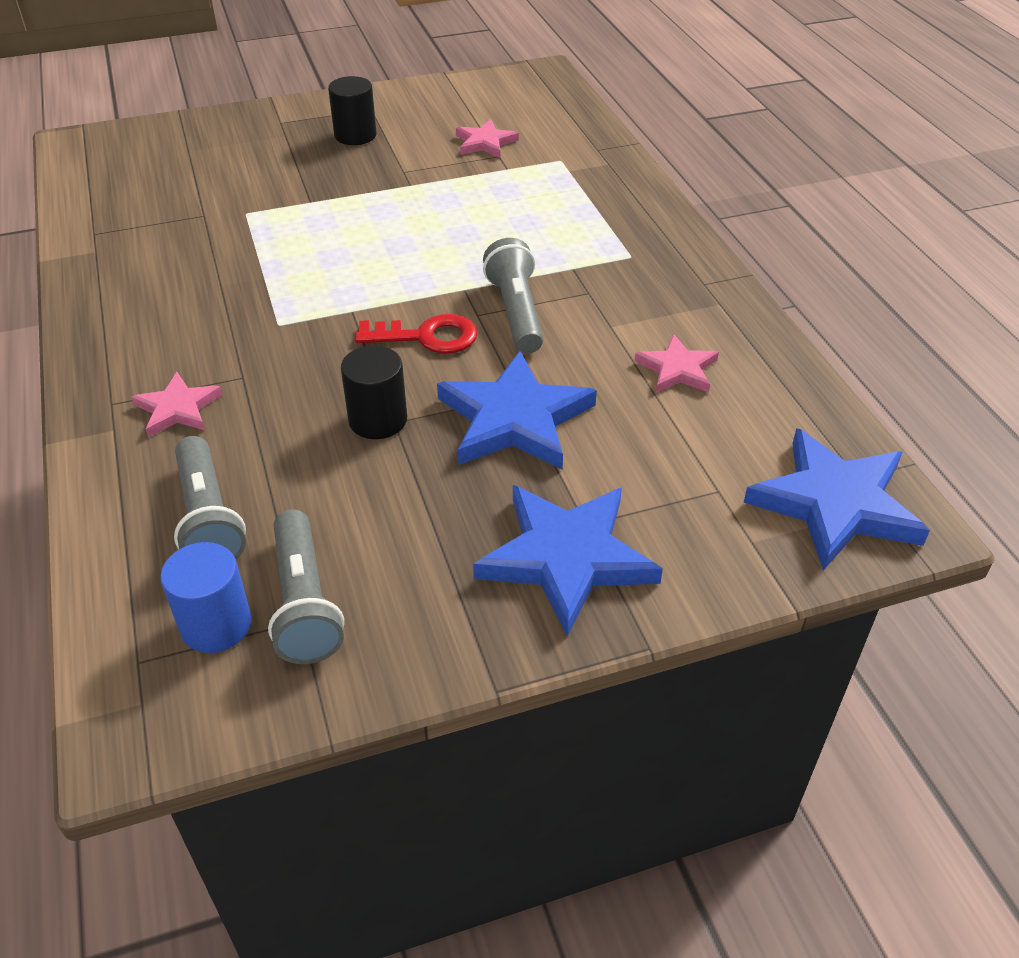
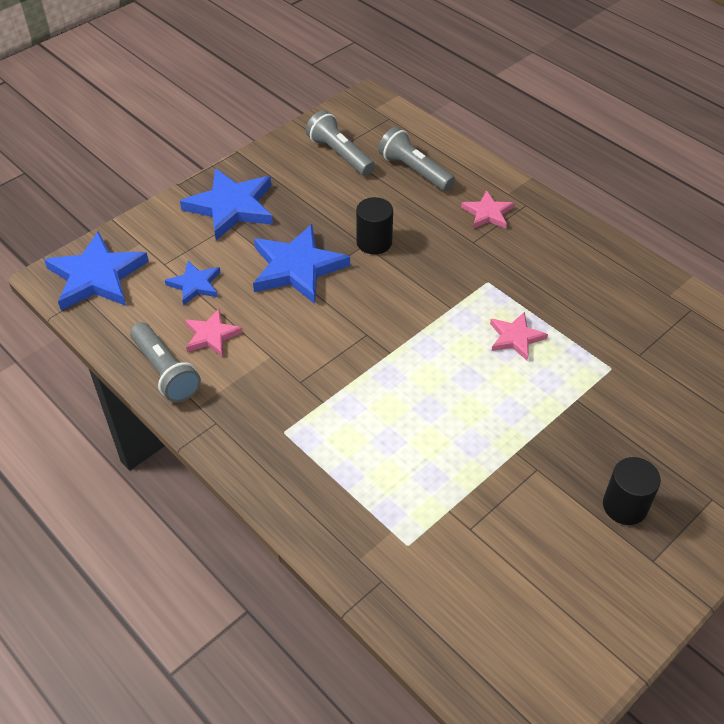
camera: 155 degrees right, 5 degrees up
blue cylinder [160,542,252,653] -> none
red key [355,314,478,354] -> none
pink star [456,119,519,158] -> pink star moved to [490,312,548,360]
grey flashlight [483,238,544,353] -> grey flashlight moved to [130,322,201,403]
none -> blue star [165,261,220,306]

